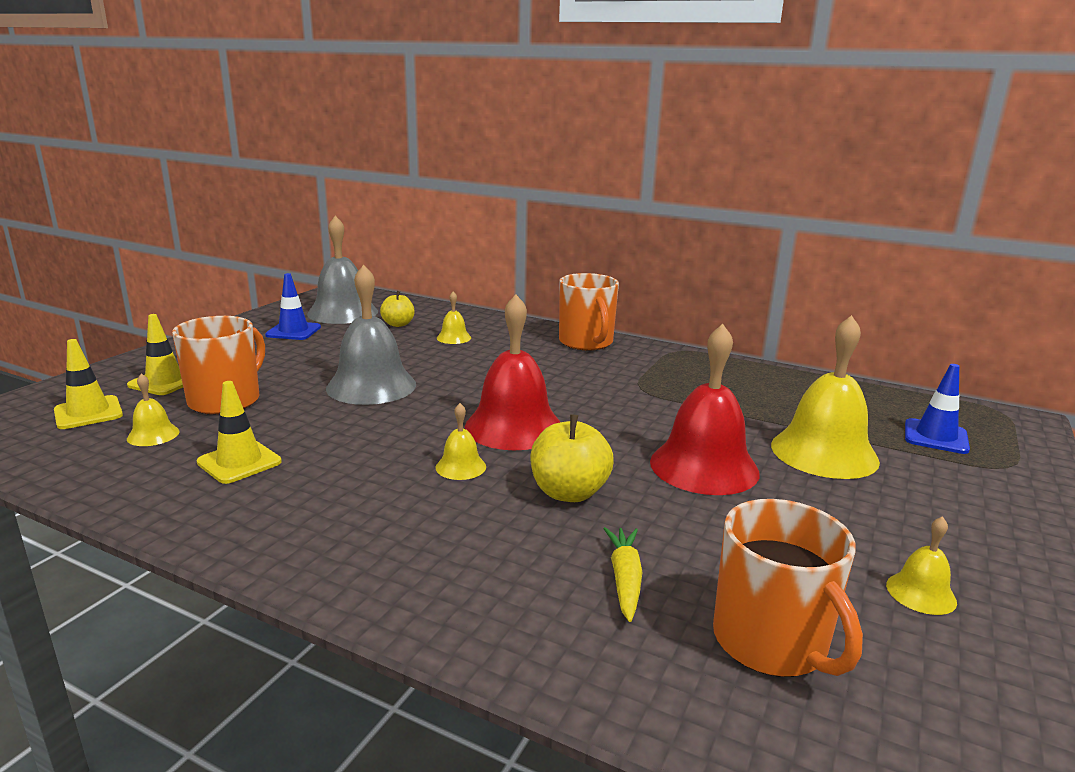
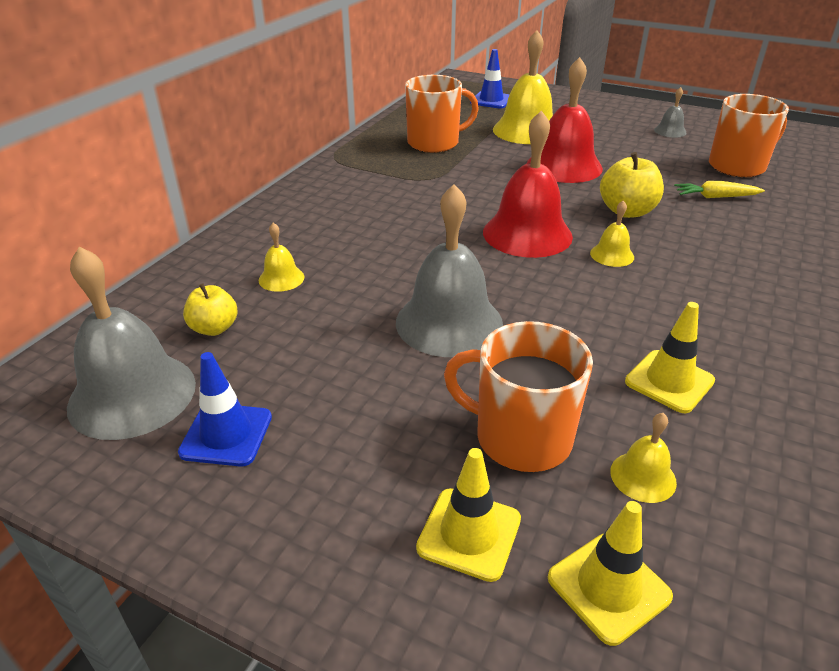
camera: 90 degrees left, 15 degrees up
orange mug [559,273,619,350] -> orange mug moved to [405,75,479,153]
yellow bell [886,516,957,615] -> grey bell [654,87,687,138]

